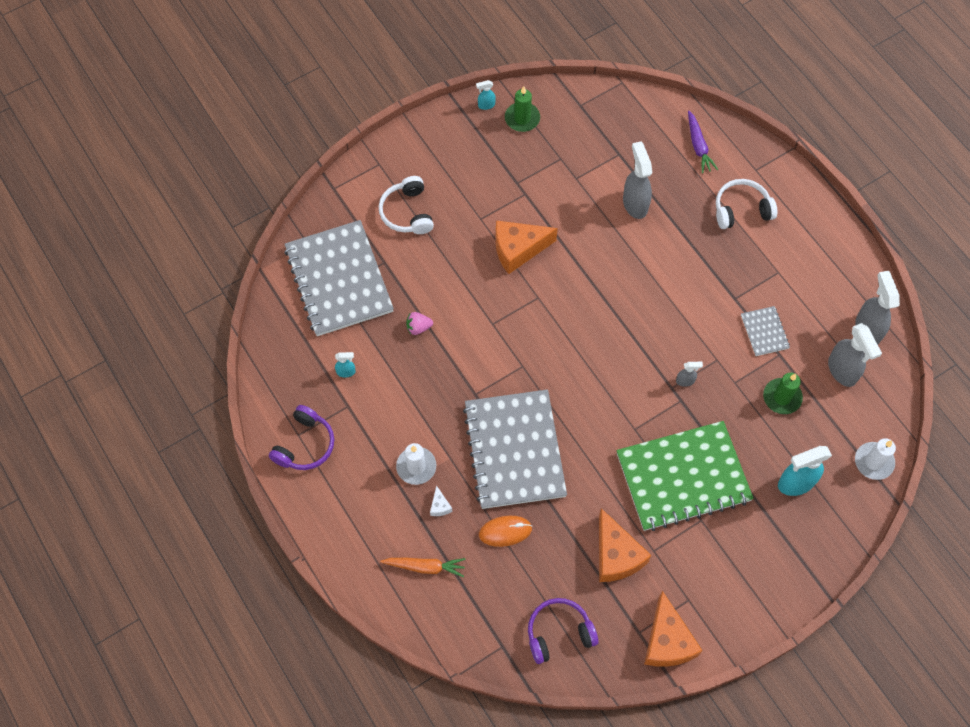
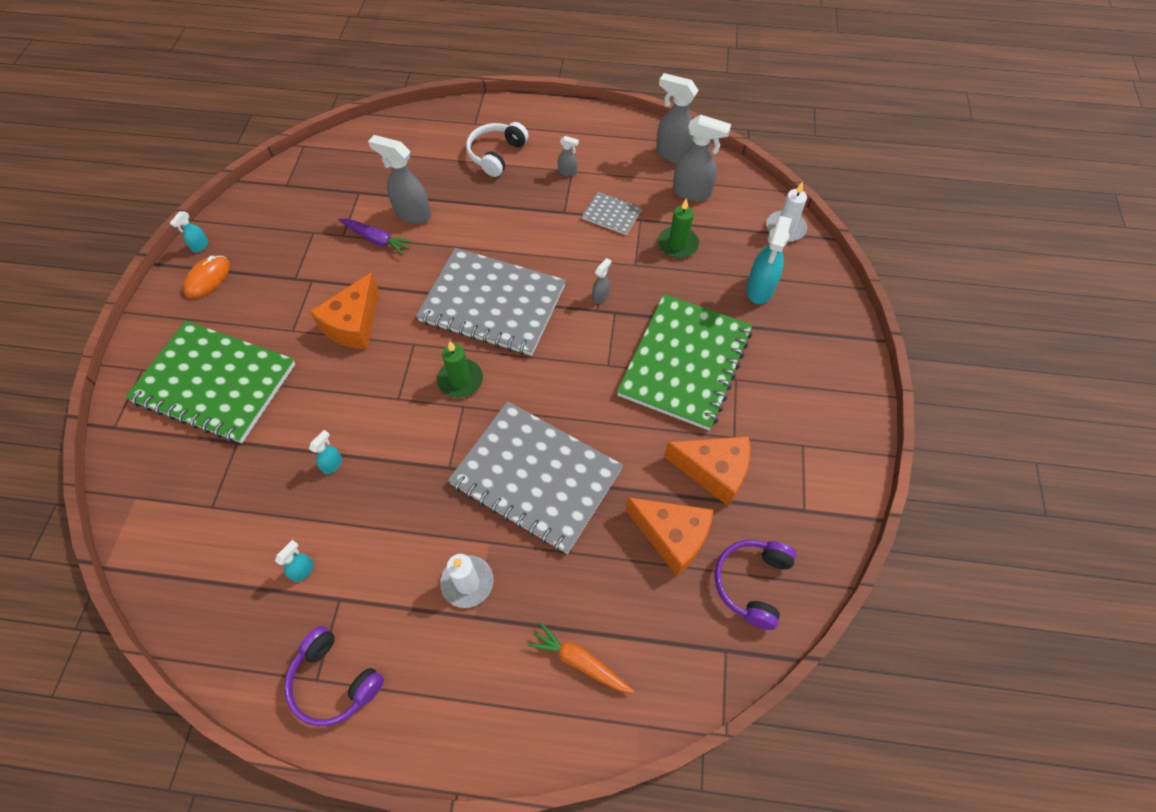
camera: 50 degrees left, 5 degrees down
purple headphones [269,405,334,470] -> purple headphones turned 150 degrees clockwise [284,626,384,726]
grey notebook [284,220,394,336] -> grey notebook moved to [416,248,566,356]
white headphones [379,176,434,234] -> green notebook [125,320,295,443]
orange carrot [380,558,466,577] -> orange carrot turned 105 degrees counterclockwise [527,622,634,693]
pink strawberry [406,312,433,335] -> turquoise spray bottle [309,430,342,474]
white cheese [430,485,452,516] -> none
orange mouse [479,516,532,547] -> orange mouse moved to [183,255,230,299]
green candle [505,86,540,132] -> green candle moved to [437,341,483,398]
orange cheese [644,591,703,667] -> orange cheese moved to [626,497,713,576]
purple carrot [688,111,718,173] -> purple carrot moved to [338,219,413,255]
none -> grey spray bottle [558,136,579,176]

